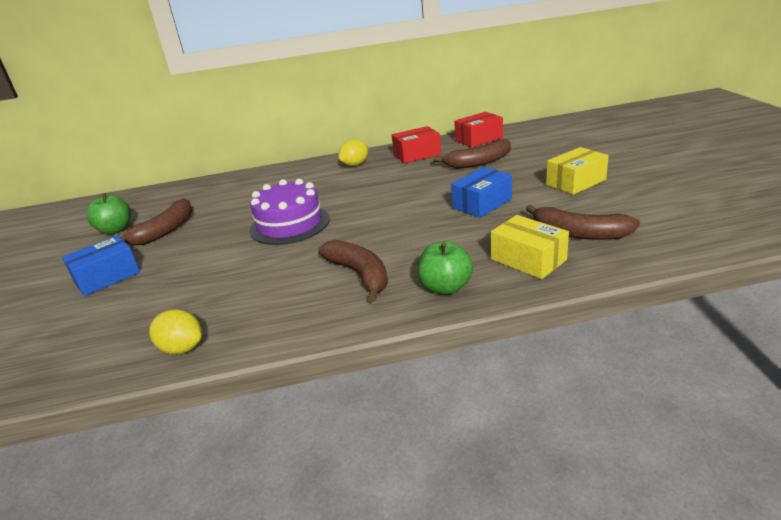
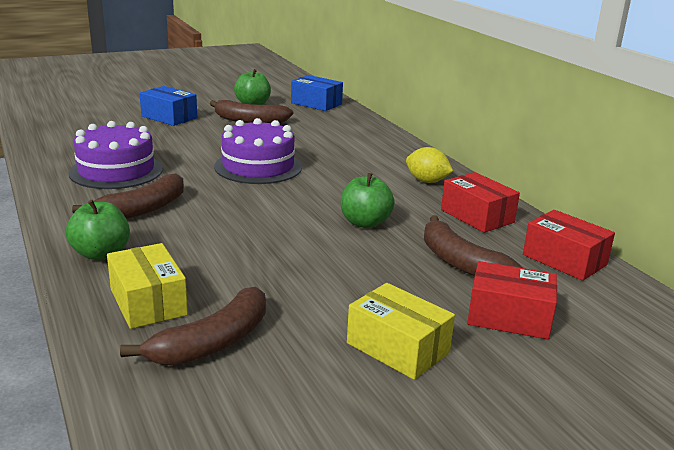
camera: 70 degrees right, 5 degrees down
yellow lemon [149,309,202,354] -> none
blue box [451,167,512,218] -> blue box moved to [291,75,343,111]
yellow box [491,215,569,279] -> yellow box turned 60 degrees counterclockwise [107,243,188,329]
brown banana [526,204,640,240] -> brown banana turned 150 degrees counterclockwise [120,287,266,366]
none -> purple cake [69,121,163,189]
none -> green apple [341,173,395,228]
none -> red box [467,261,557,339]

